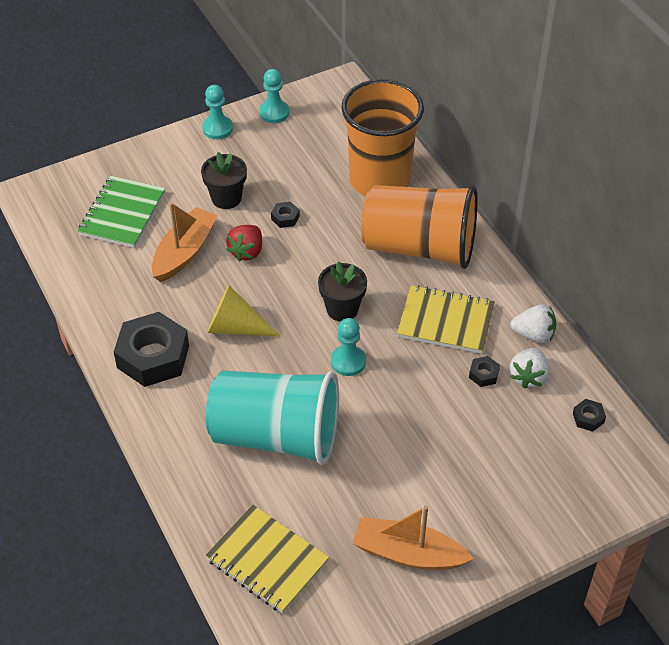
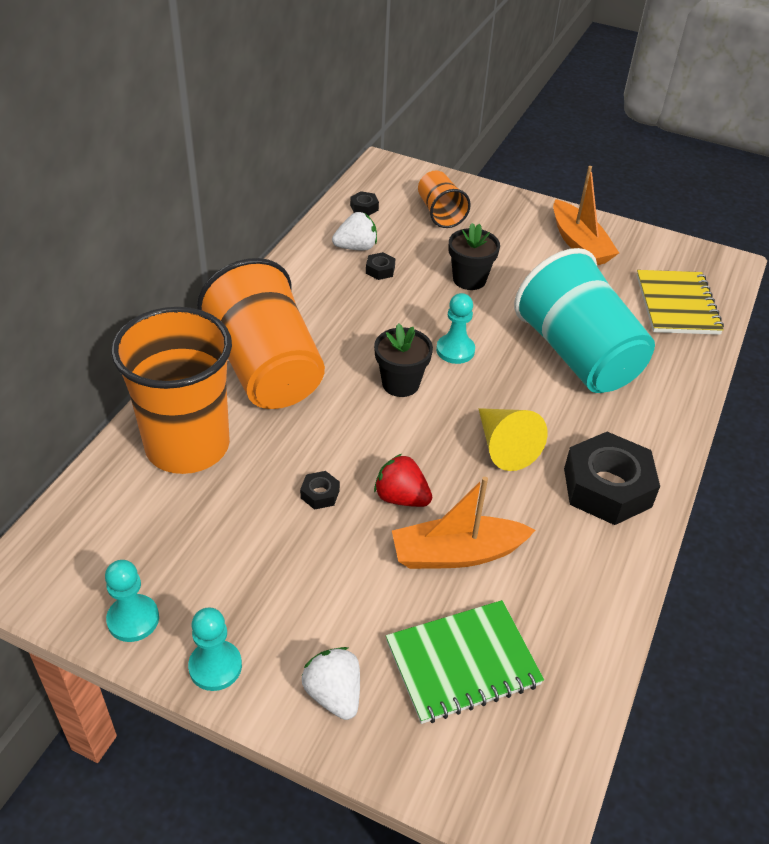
camera: 130 degrees left, 5 degrees down
black flower pot [201,152,247,209] -> black flower pot moved to [449,223,500,290]
red strawberry [226,225,262,262] -> red strawberry turned 135 degrees counterclockwise [374,454,432,507]
yellow notebook [397,285,495,354] -> none
white strawberry [510,304,557,343] -> white strawberry moved to [302,647,360,720]
none -> orange cup [418,170,471,228]

